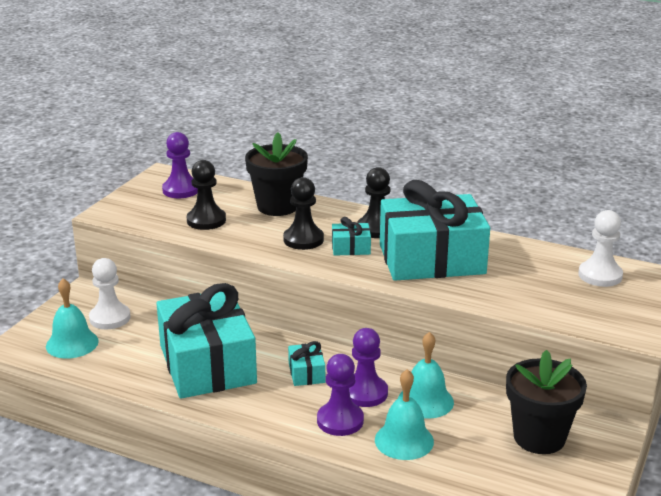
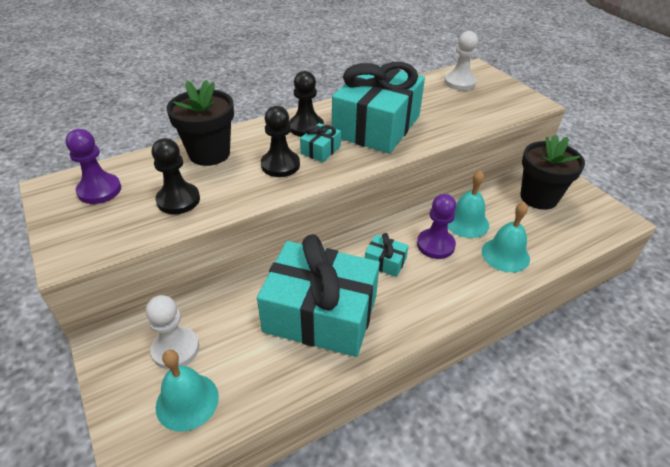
camera: 55 degrees left, 15 degrees up
purple pawn [317,354,364,436] -> none

